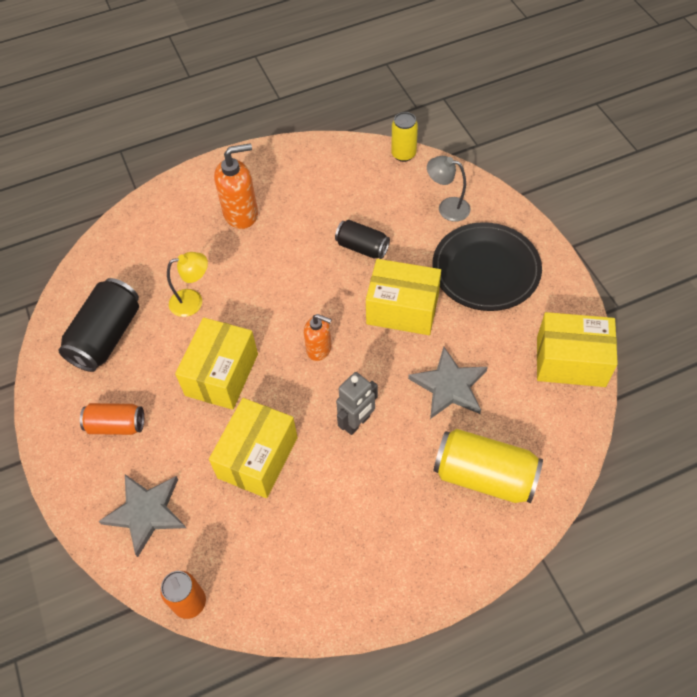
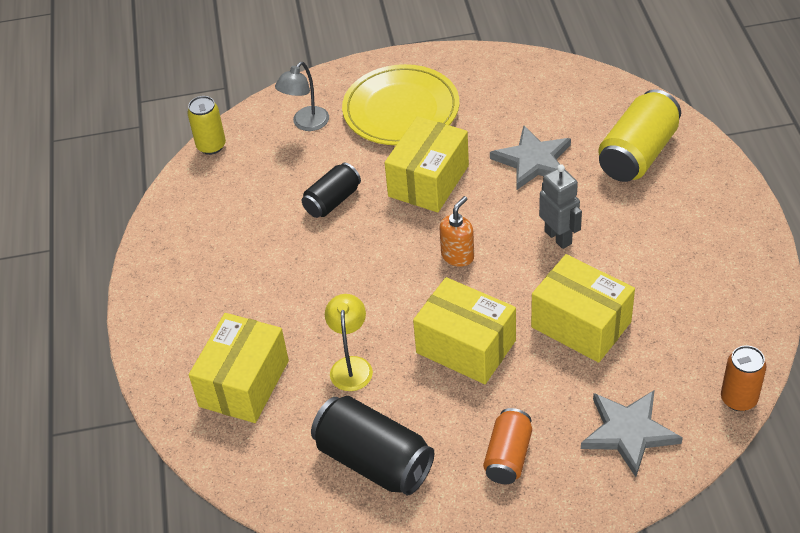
camera: 75 degrees left, 10 degrees down
orange soap dispenser [214,143,258,229] -> none
black plate [432,222,542,311] -> yellow plate [342,64,459,145]
yellow box [537,312,618,387] -> yellow box moved to [189,313,289,423]

